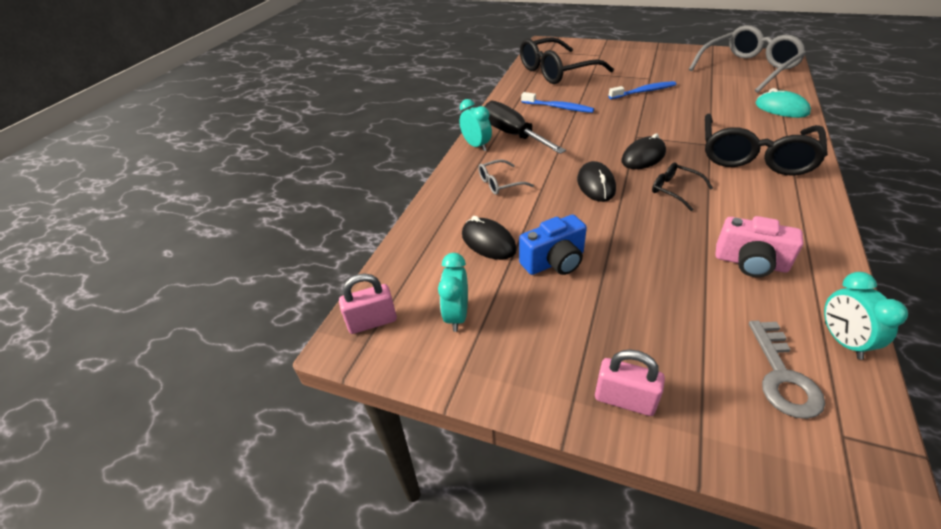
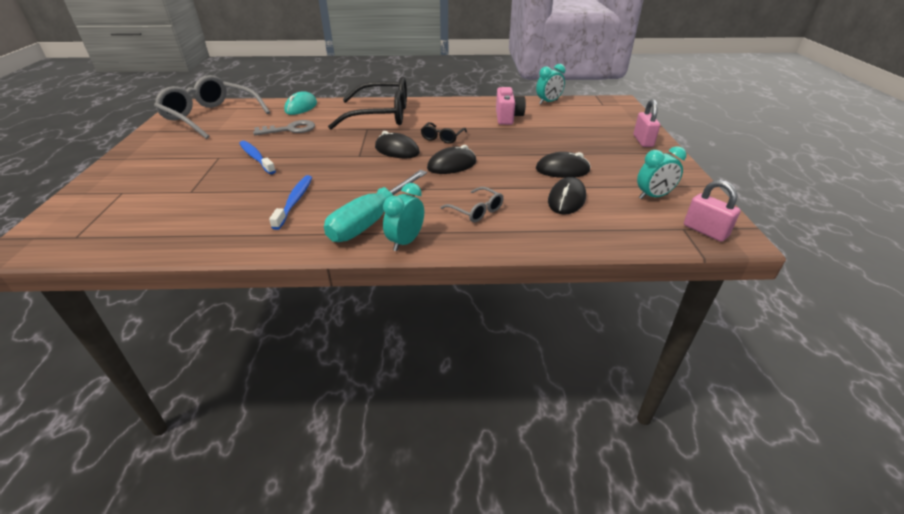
camera: 115 degrees left, 5 degrees down
black screwdriver [484,101,566,154] -> turquoise screwdriver [324,170,427,242]
blue camera [519,214,587,275] -> black mouse [536,152,591,178]
black glasses [520,37,614,84] -> none
grey key [749,321,825,419] -> grey key moved to [253,120,315,135]

